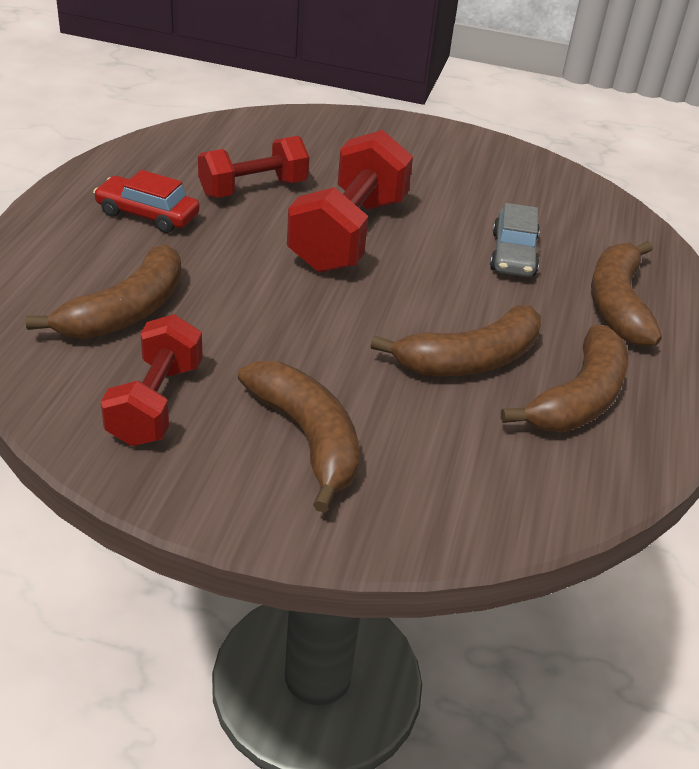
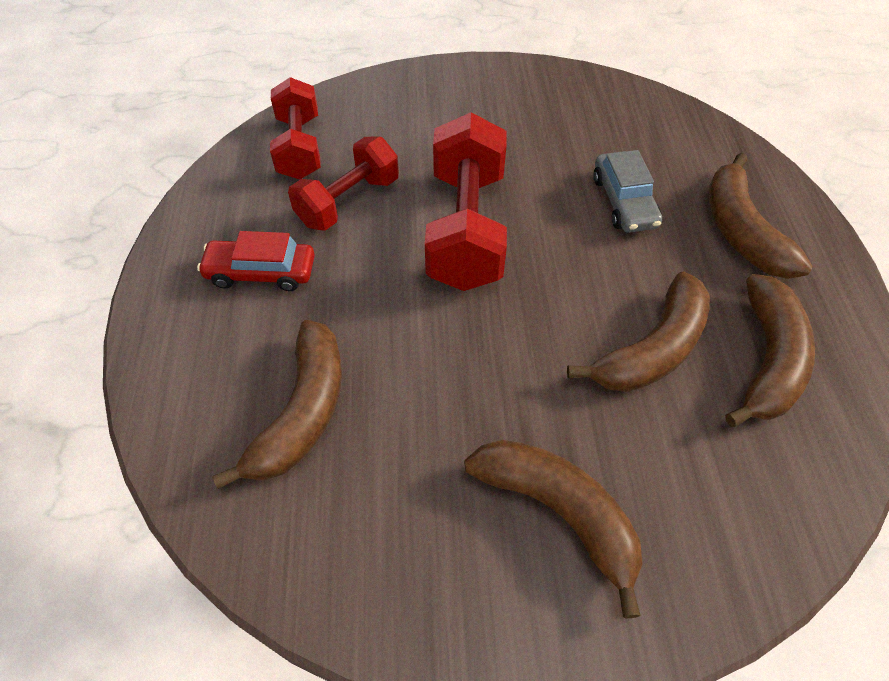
camera: 15 degrees left, 15 degrees up
red dumbbell [101,314,203,446] -> red dumbbell moved to [270,77,321,179]

